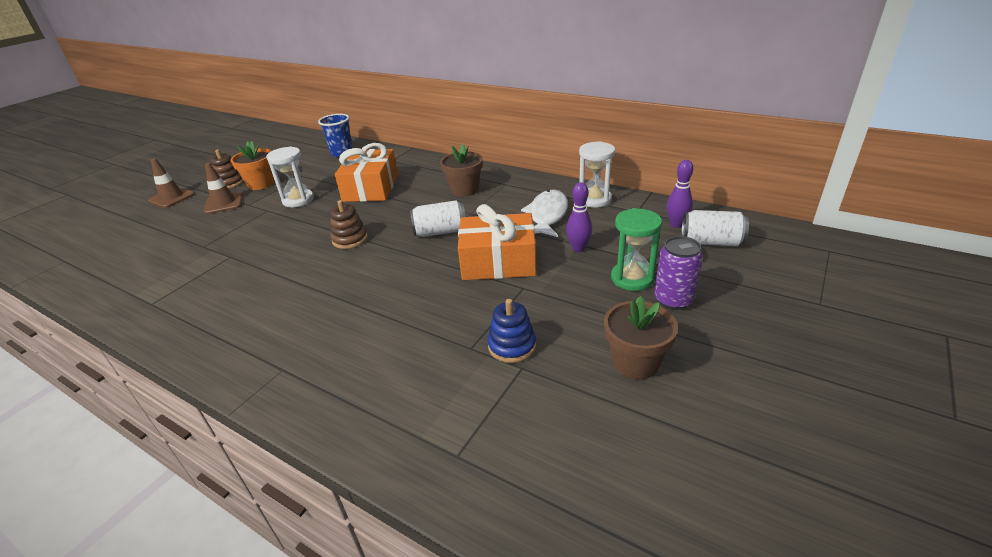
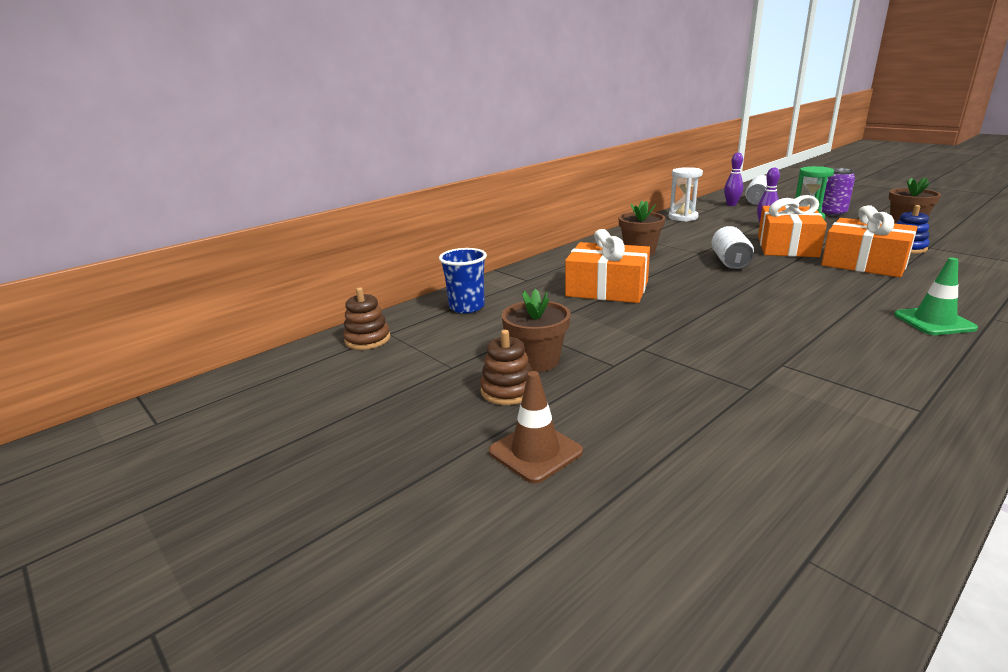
camera: 75 degrees left, 10 degrees down
brown traffic cone [204,163,243,214] -> none
orange flower pot [230,141,274,190] -> brown flower pot [501,289,571,372]
white hourglass [266,146,314,207] -> none
brown stacking toy [330,200,368,249] -> brown stacking toy moved to [343,287,390,350]
white fish [521,190,568,237] -> none
none -> orange gift [821,205,918,277]
none -> green traffic cone [894,258,978,335]

